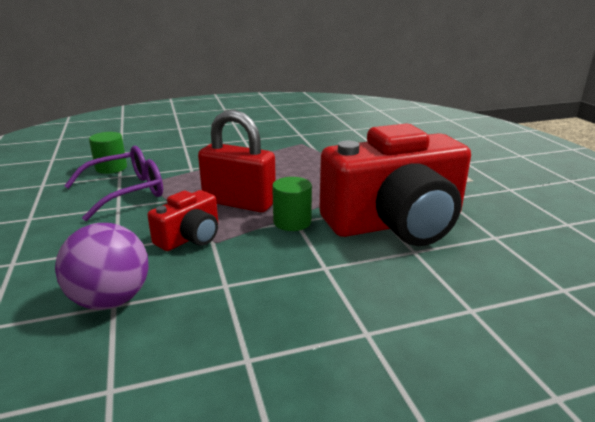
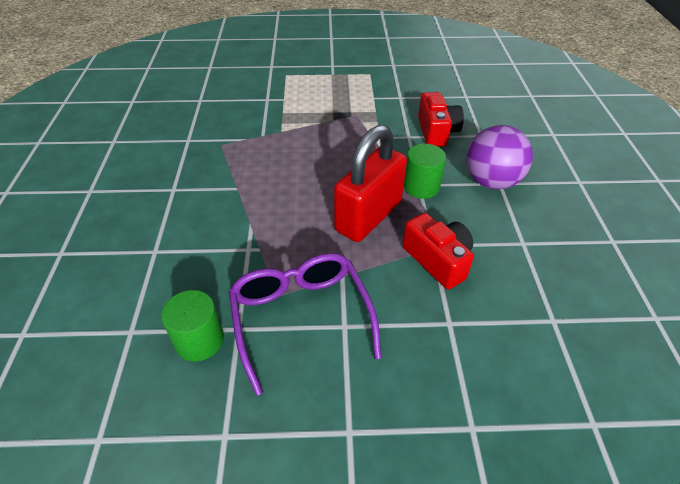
camera: 75 degrees left, 20 degrees up
purple ball [55,223,149,310] -> purple ball moved to [466,125,533,189]
red camera [320,124,471,246] -> red camera [418,92,464,147], size x0.46

